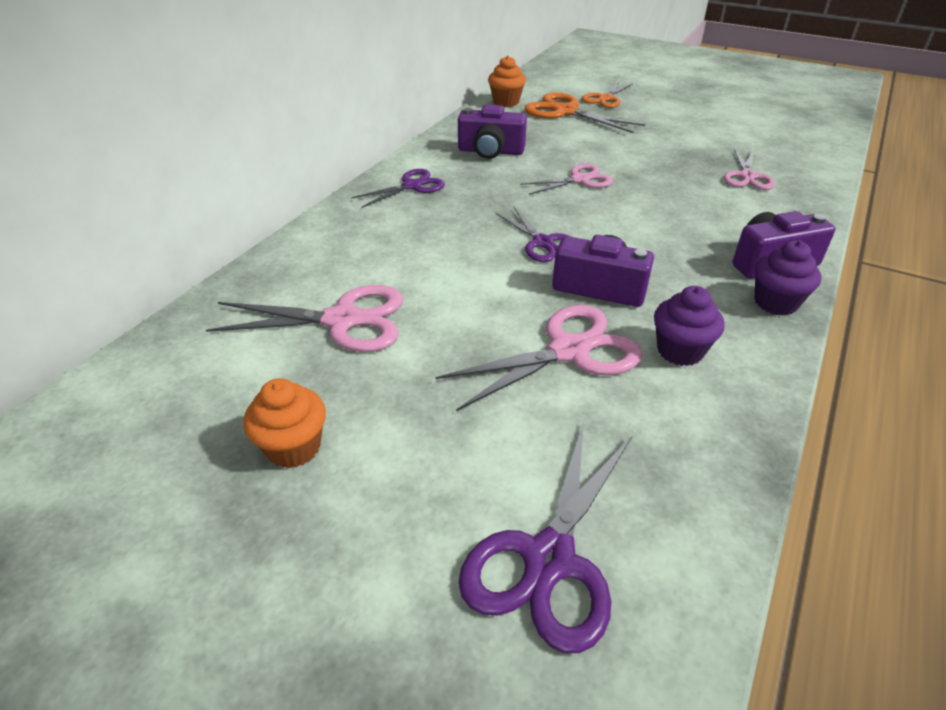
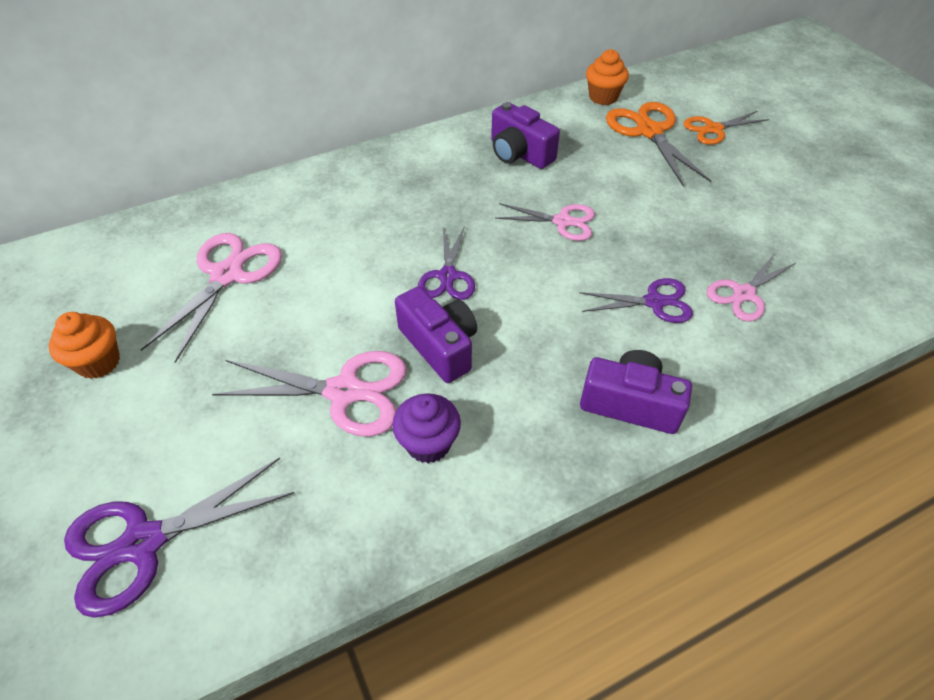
camera: 35 degrees right, 10 degrees up
pink scissors [206,285,403,352] -> pink scissors turned 105 degrees counterclockwise [140,233,282,363]
purple scissors [351,169,445,208] -> purple scissors moved to [579,278,693,323]
purple cupcake [754,240,821,316] -> none

